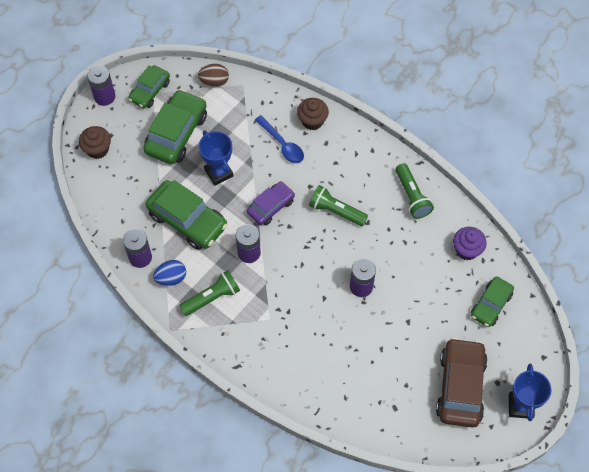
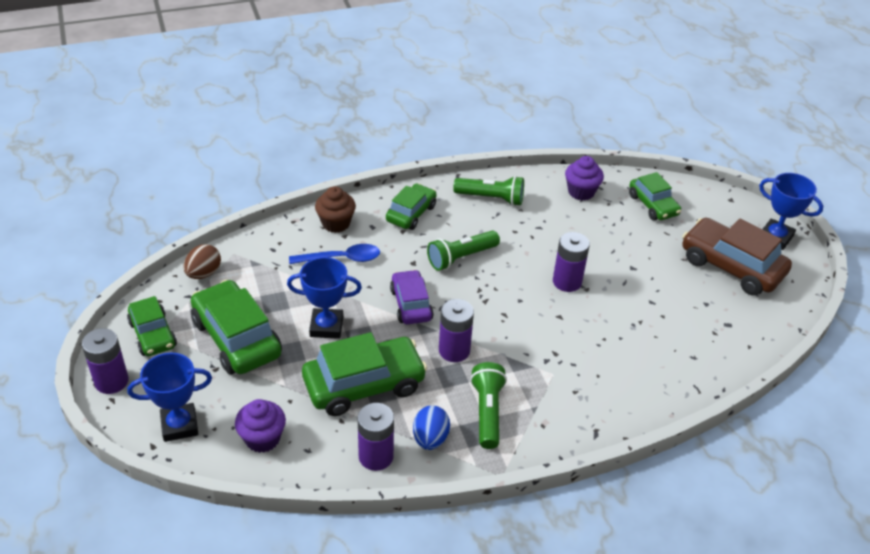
camera: 60 degrees left, 20 degrees down
brown cupcake [79,126,111,159] -> blue trophy [127,353,212,442]
none -> purple cupcake [235,399,286,453]
none -> green car [386,184,437,230]

